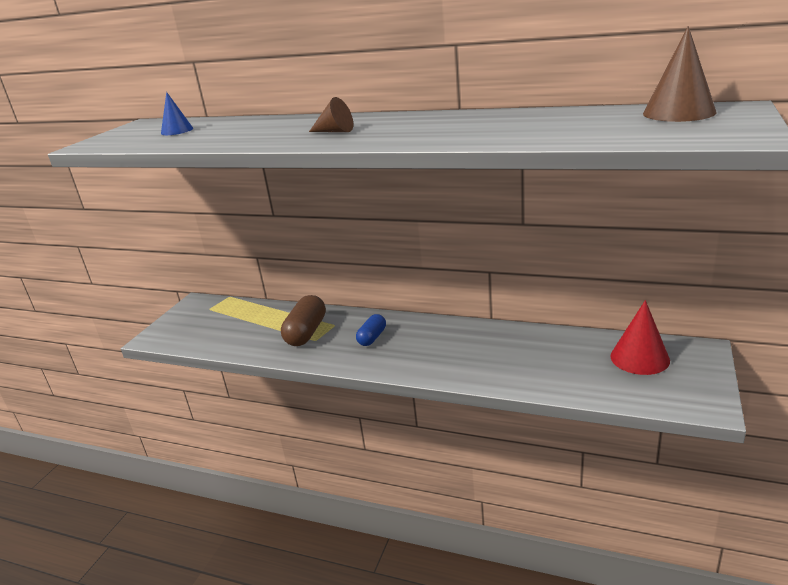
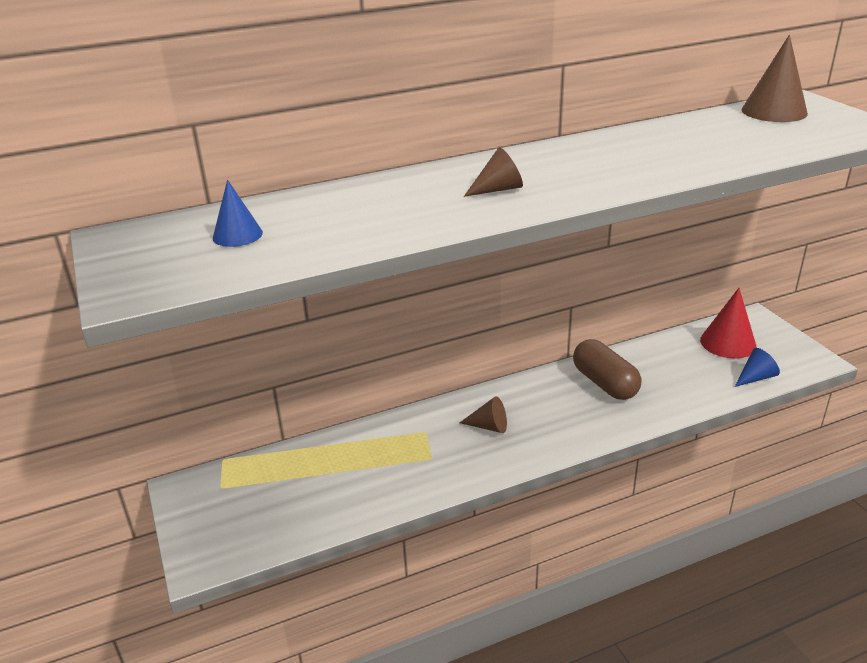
camera: 45 degrees left, 5 degrees up
brown capsule [281,295,326,346] -> brown capsule moved to [573,339,642,400]
blue capsule [356,314,386,346] -> brown cone [460,396,507,433]
none -> blue cone [735,348,780,387]

